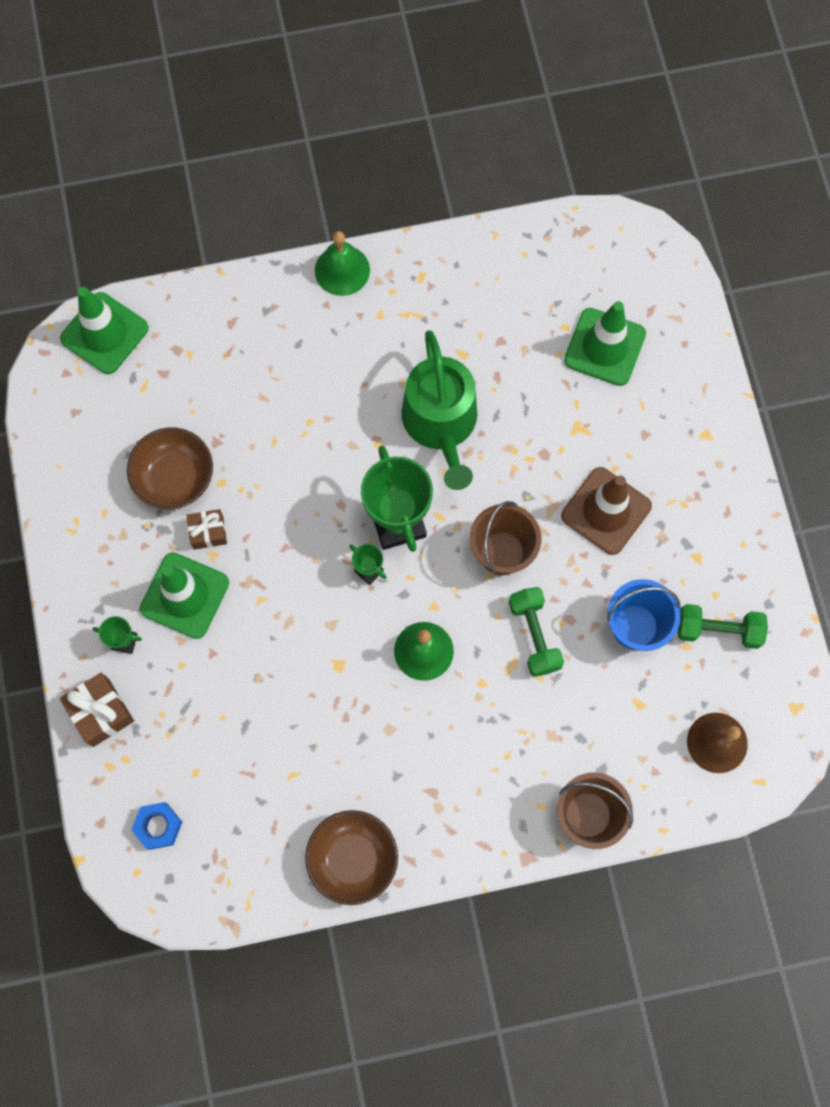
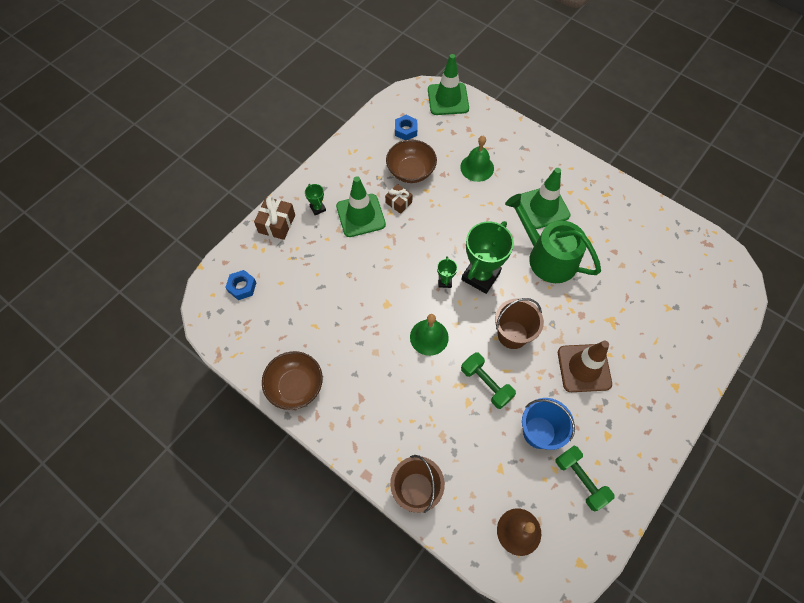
camera: 50 degrees right, 10 degrees down
green bell [315,231,370,296] -> green bell moved to [460,136,494,182]
green watering can [401,330,477,490] -> green watering can turned 90 degrees clockwise [505,194,601,283]
green dumbbell [509,587,564,677] -> green dumbbell turned 75 degrees counterclockwise [461,352,516,409]
green traffic cone [564,301,646,386] -> green traffic cone moved to [520,168,571,229]
none -> blue nut [395,115,417,140]

